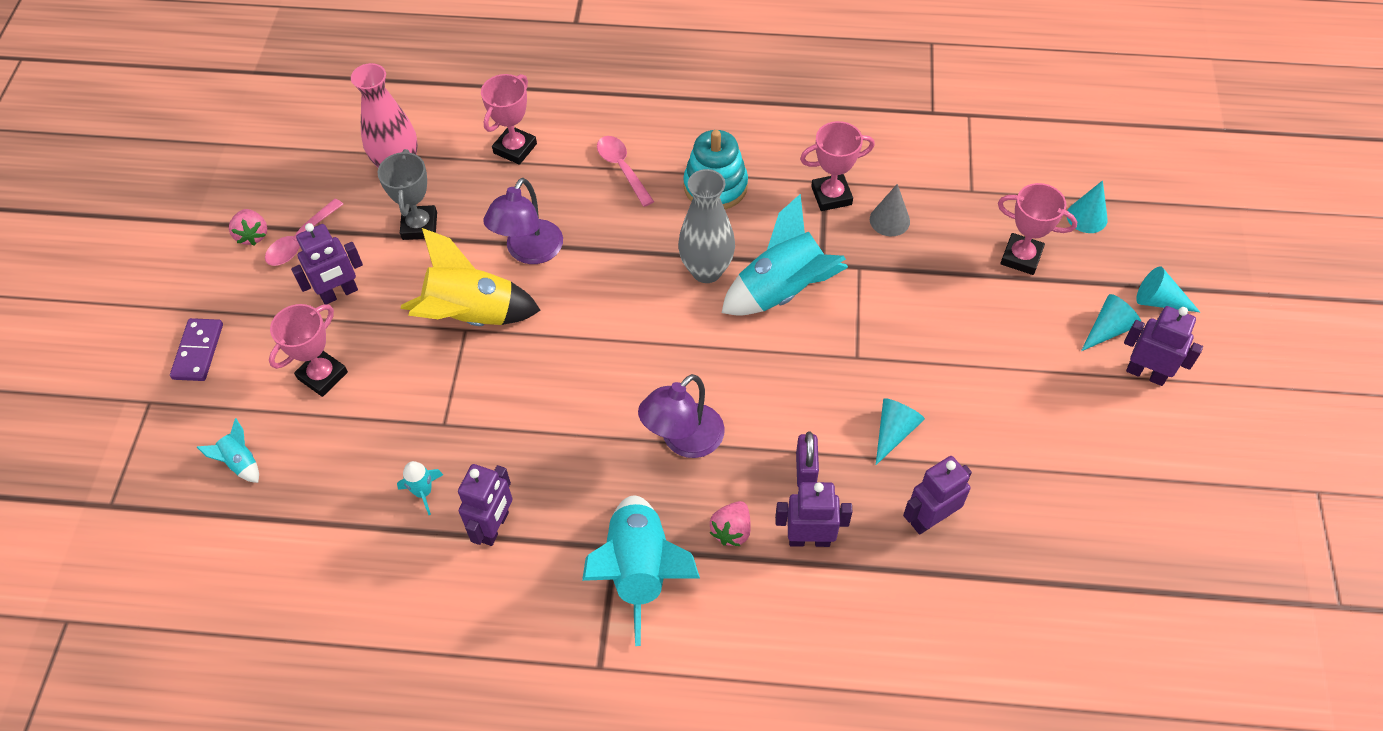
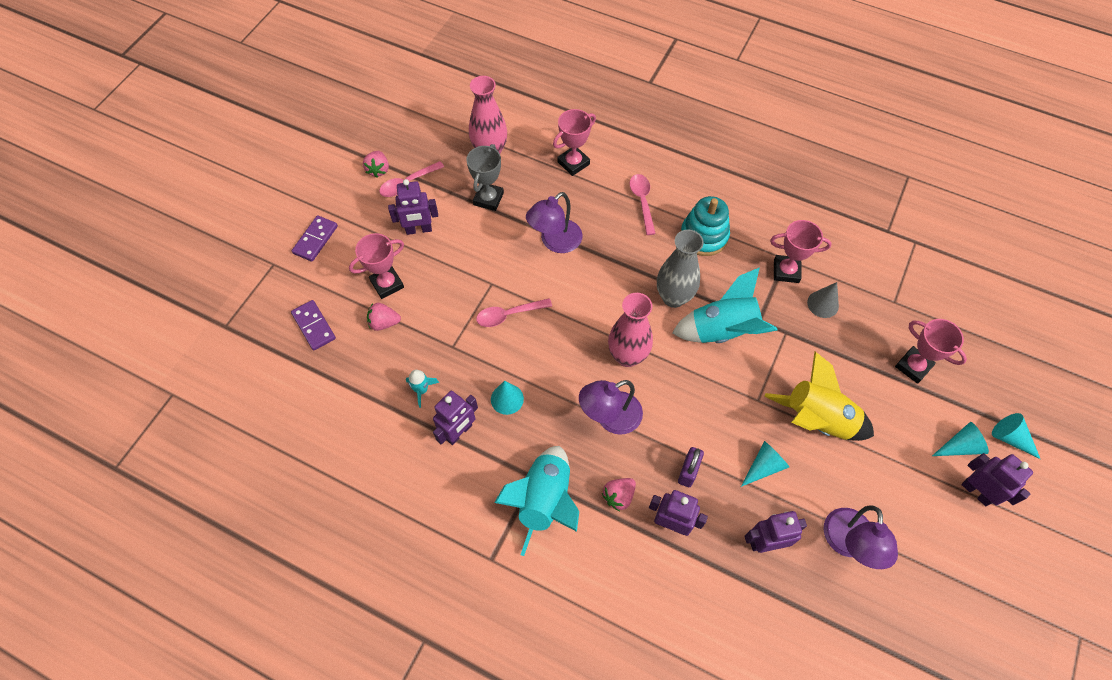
camera: 20 degrees right, 5 degrees up
turquoise rocket [197,418,259,483] -> purple domino [291,300,336,351]
yellow rocket [401,228,541,326] -> yellow rocket moved to [765,352,874,441]
turquoise cone [1067,180,1108,233] -> turquoise cone moved to [491,381,524,415]
none -> pink strawberry [367,303,401,331]
none -> pink spoon [476,298,552,327]
none -> pink vase [608,293,653,367]
none -> purple lamp [823,505,898,569]

